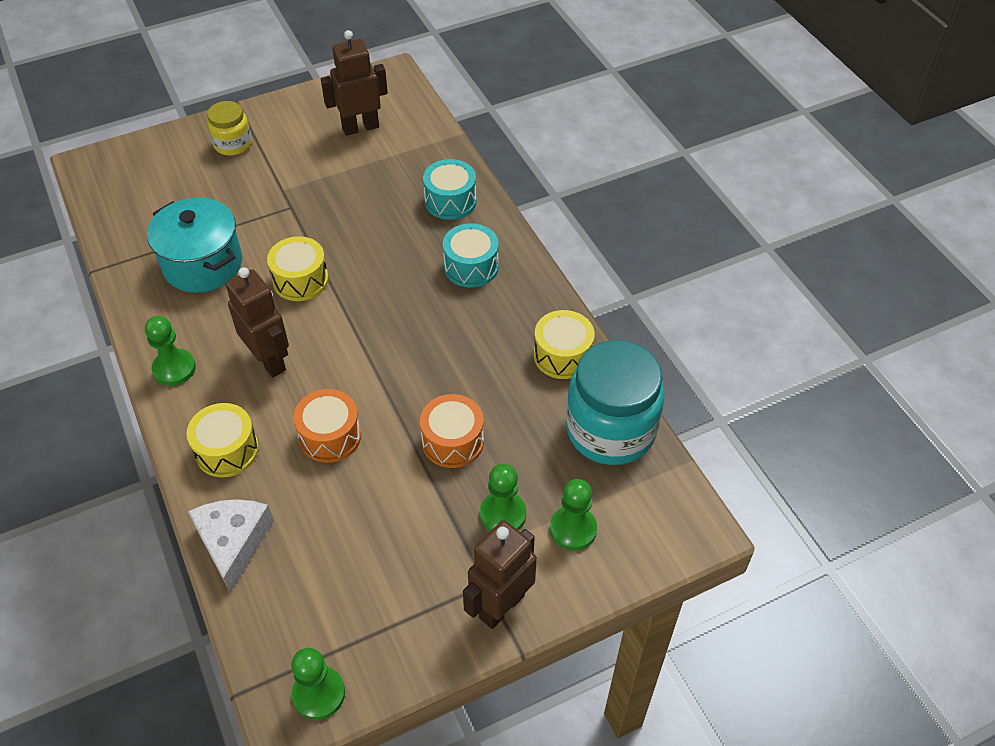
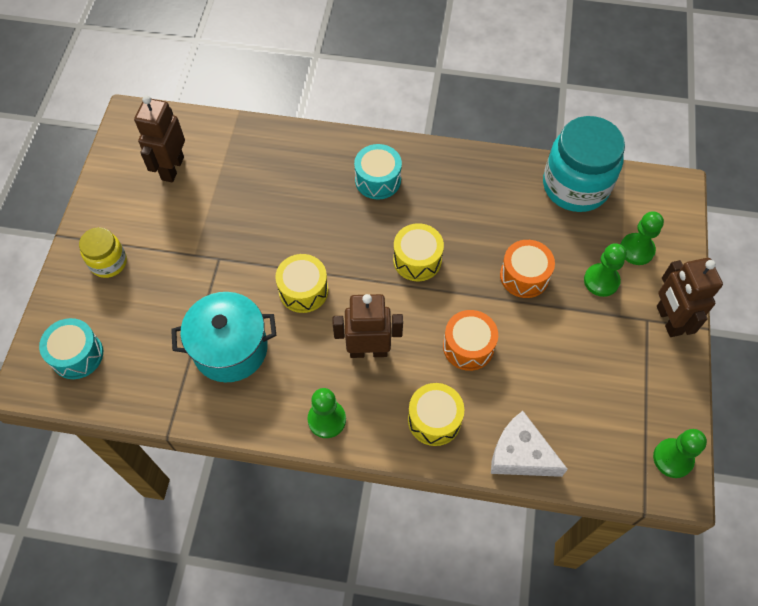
camera: 55 degrees left, 10 degrees up
turquoise drum [423,159,477,220] -> turquoise drum moved to [39,318,103,379]
yellow drum [534,310,595,379] -> yellow drum moved to [393,223,444,281]

